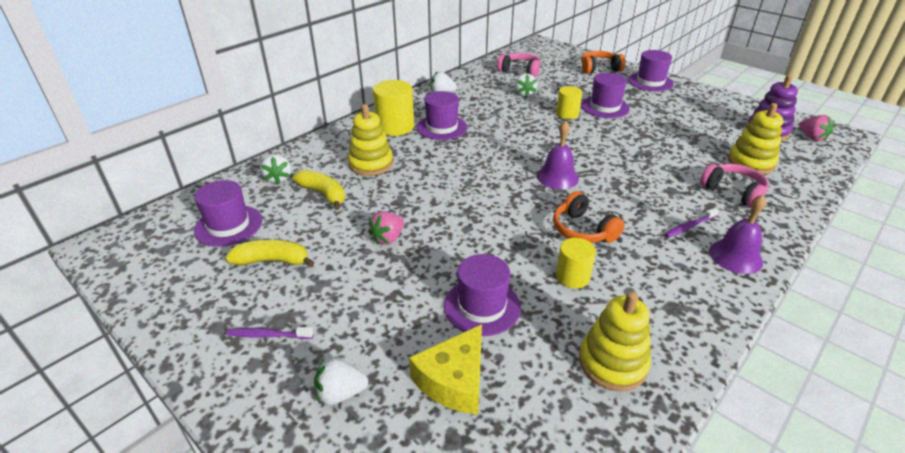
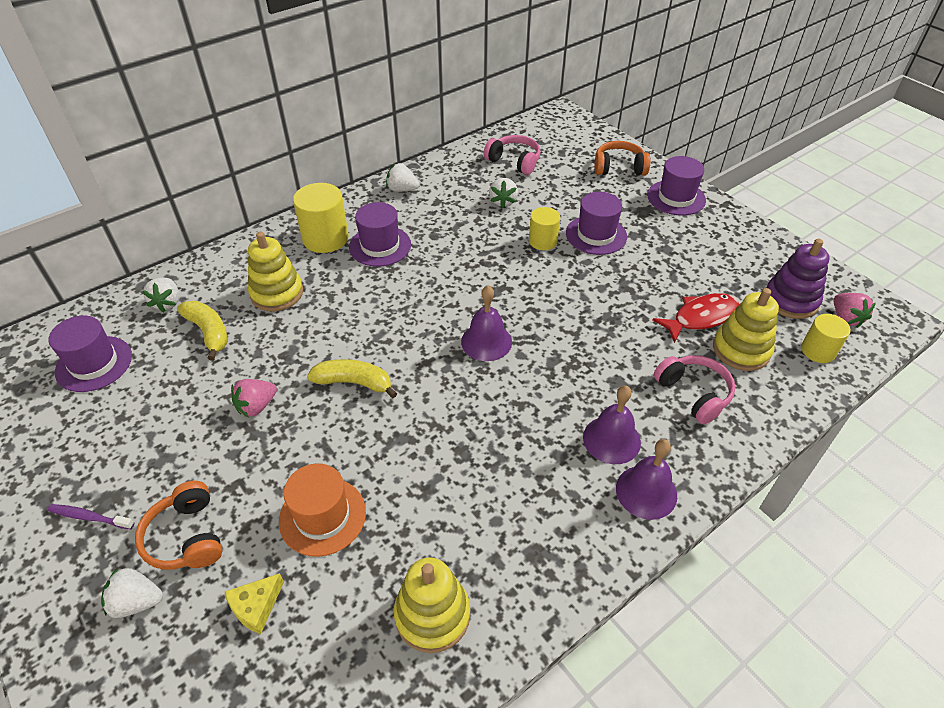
camera: 10 degrees right, 10 degrees up
yellow banana [225,239,314,267] -> yellow banana moved to [307,359,397,398]
yellow cheese [409,324,482,415] -> yellow cheese [225,573,284,634], size x0.60
purple hat [444,254,521,336] -> orange hat [279,463,366,557]
orange headphones [553,191,625,243] -> orange headphones moved to [135,481,222,570]
yellow cylinder [556,238,596,288] -> yellow cylinder moved to [801,314,850,363]
purple toothbrush [665,208,719,238] -> purple bell [583,385,641,464]
none -> red fish [652,293,739,343]

